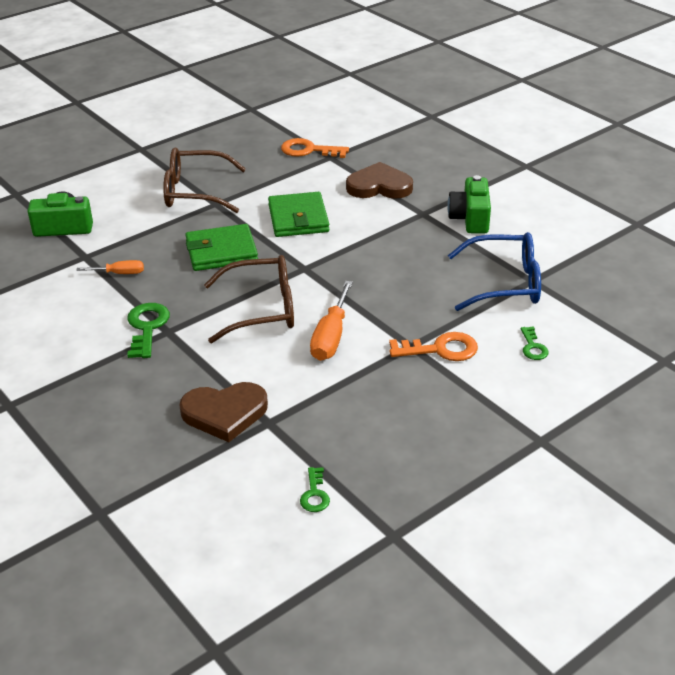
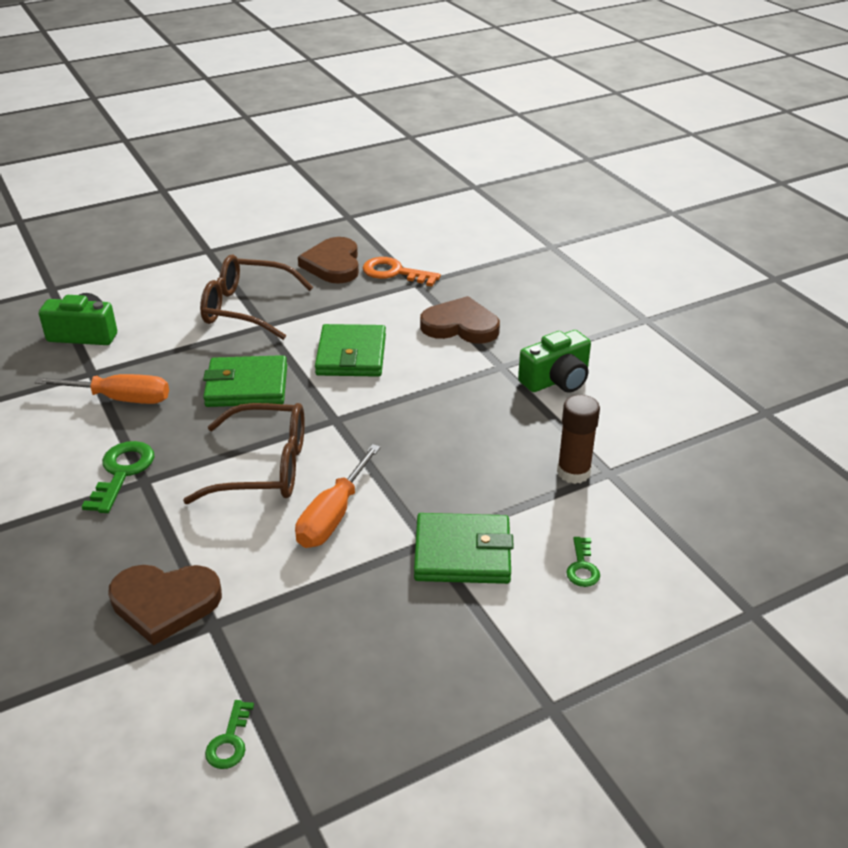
camera: 10 degrees right, 0 degrees up
orange screwdriver [76,260,144,274] -> orange screwdriver [35,374,169,404], size x1.72
orange key [389,332,478,361] -> green wallet [414,513,514,584]
green camera [447,175,491,234] -> green camera turned 135 degrees counterclockwise [518,330,591,393]
blue glasses [448,232,541,311] -> brown glue stick [557,395,600,484]
none -> brown heart [298,237,359,284]

